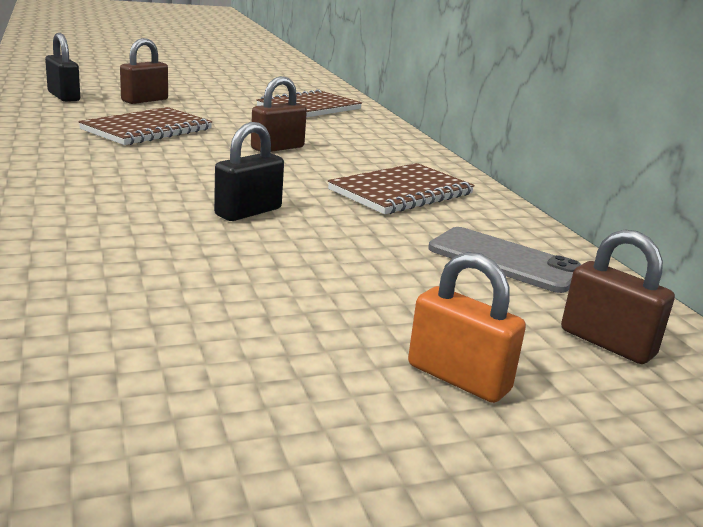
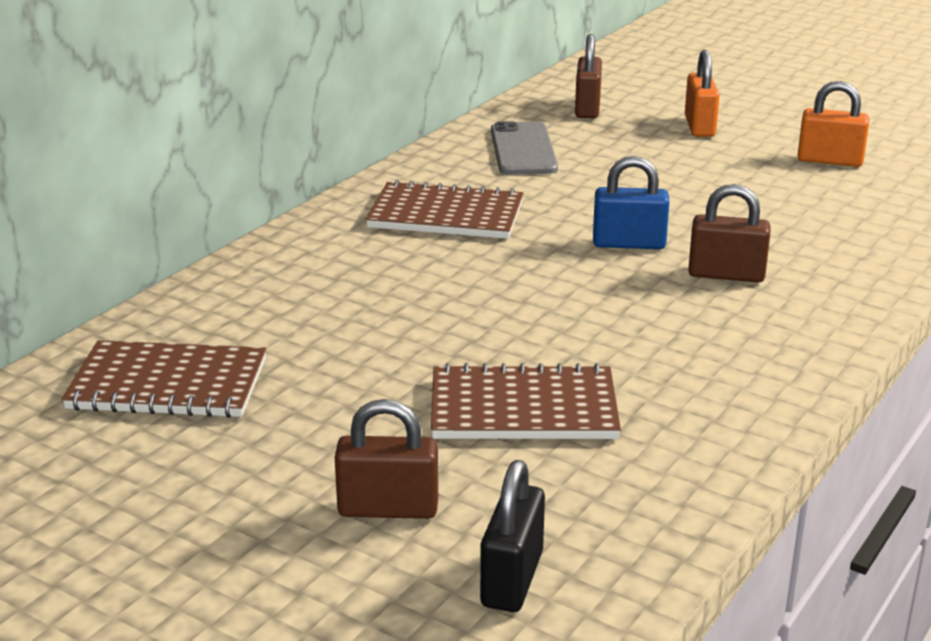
camera: 125 degrees left, 5 degrees up
black padlock [214,122,284,221] -> blue padlock [593,156,669,249]
brown padlock [251,76,307,152] -> brown padlock moved to [688,184,771,283]
none -> orange padlock [798,81,869,167]

